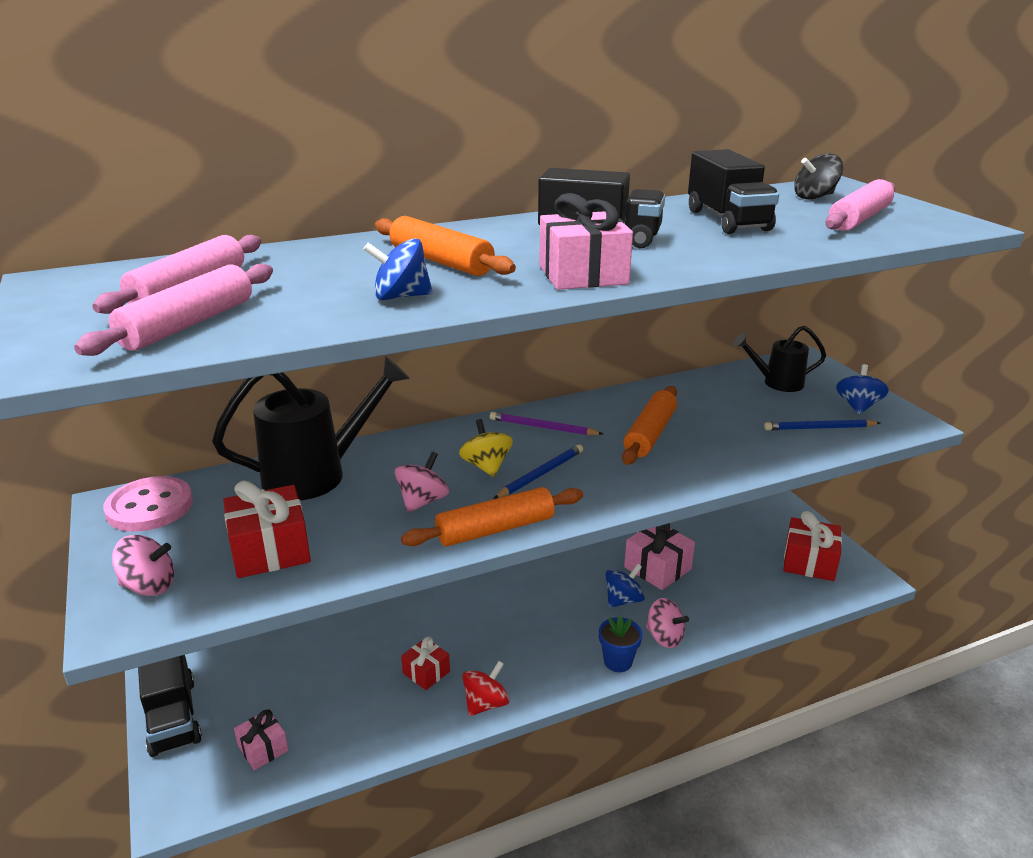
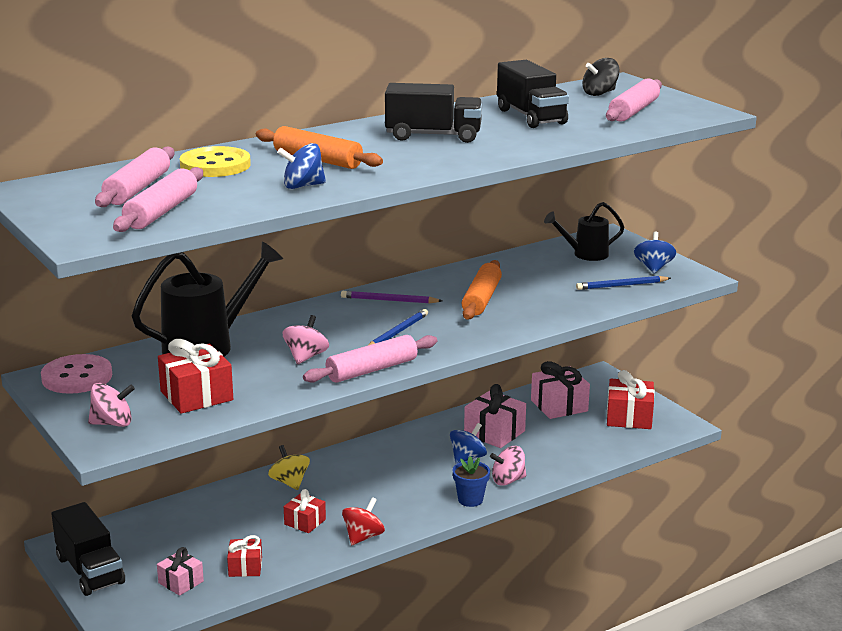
camera: 10 degrees left, 5 degrees down
orange rolling pin [401,487,583,547] -> pink rolling pin [303,335,437,383]
yellow spinning top [459,419,513,477] -> yellow spinning top moved to [268,445,310,490]
pink gift [539,193,633,290] -> pink gift moved to [531,361,590,419]
pink spinning top [646,598,689,648] -> pink spinning top turned 135 degrees clockwise [490,446,526,486]
none -> yellow button [180,146,251,177]
none -> red gift [227,535,262,577]

